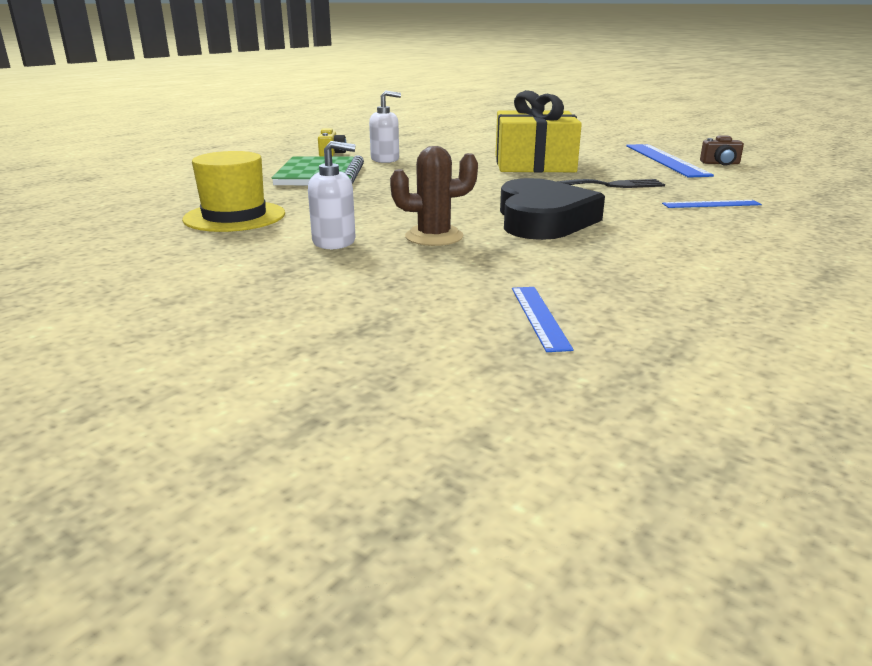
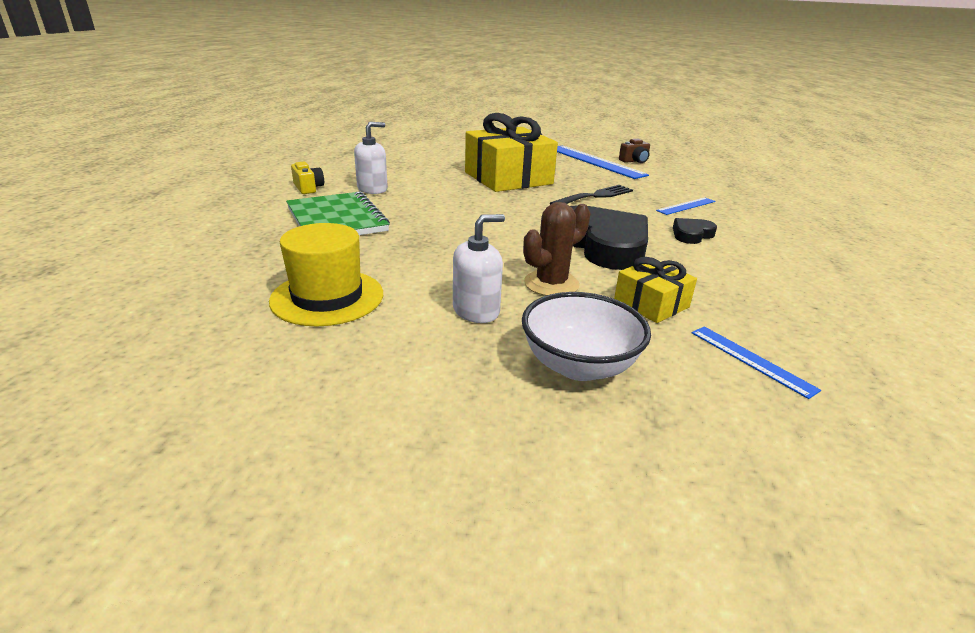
camera: 30 degrees left, 5 degrees up
none -> white bowl [522,292,651,381]
none -> yellow gift [614,257,697,323]
none -> black heart [673,218,717,244]

